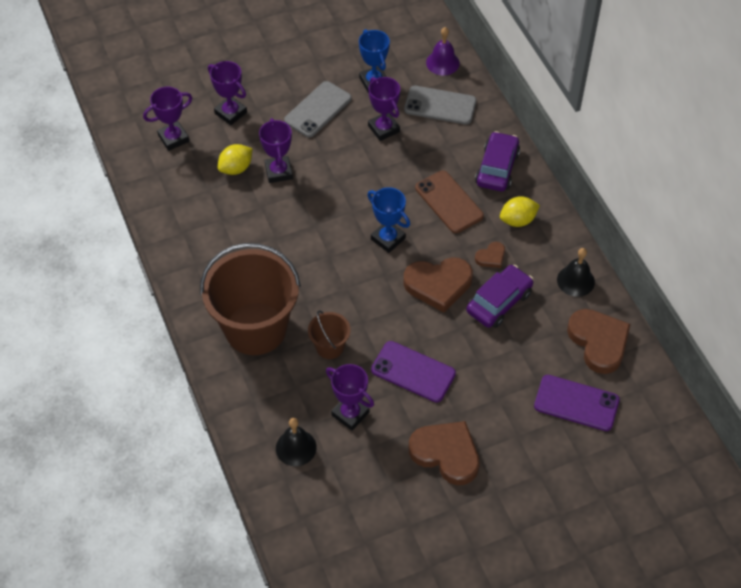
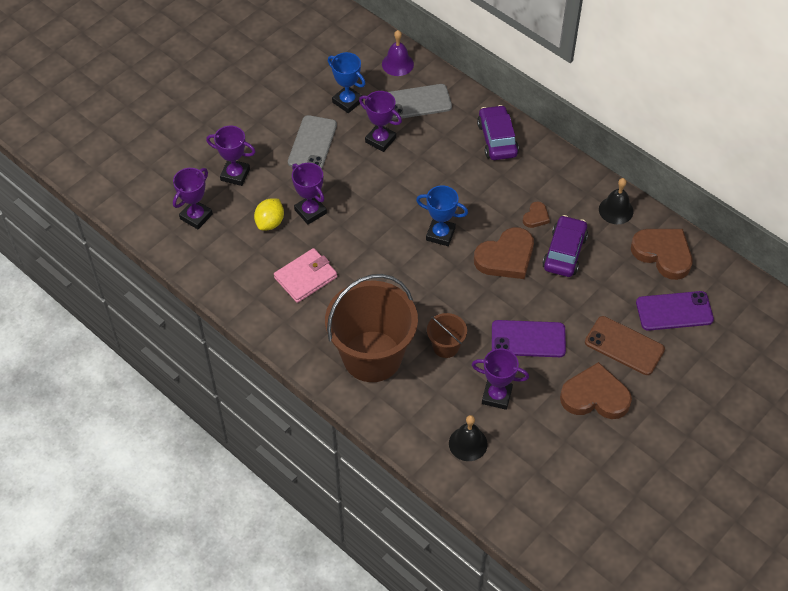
camera: 25 degrees left, 0 degrees up
brown phone [415,170,484,233] -> brown phone moved to [585,316,665,375]
yellow lemon [500,196,540,227] -> none
none -> pink wallet [274,248,337,303]

